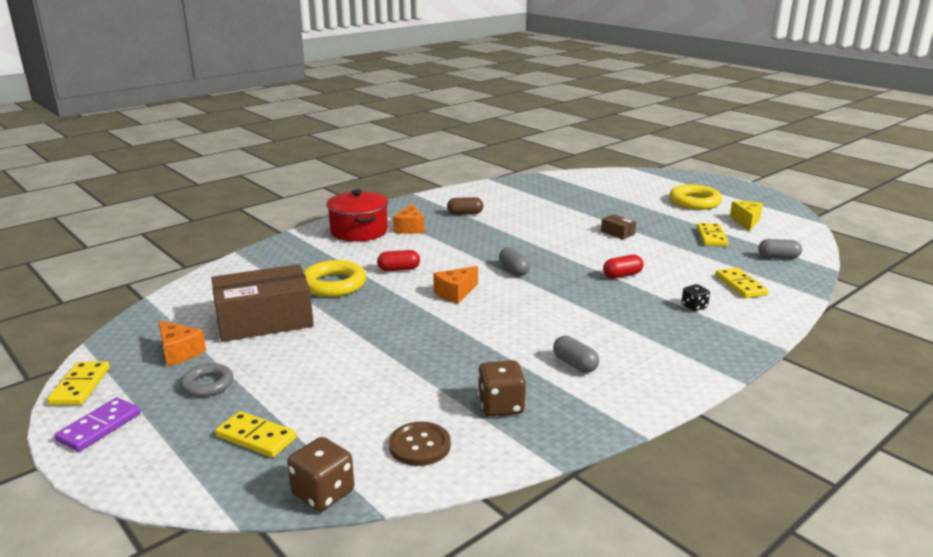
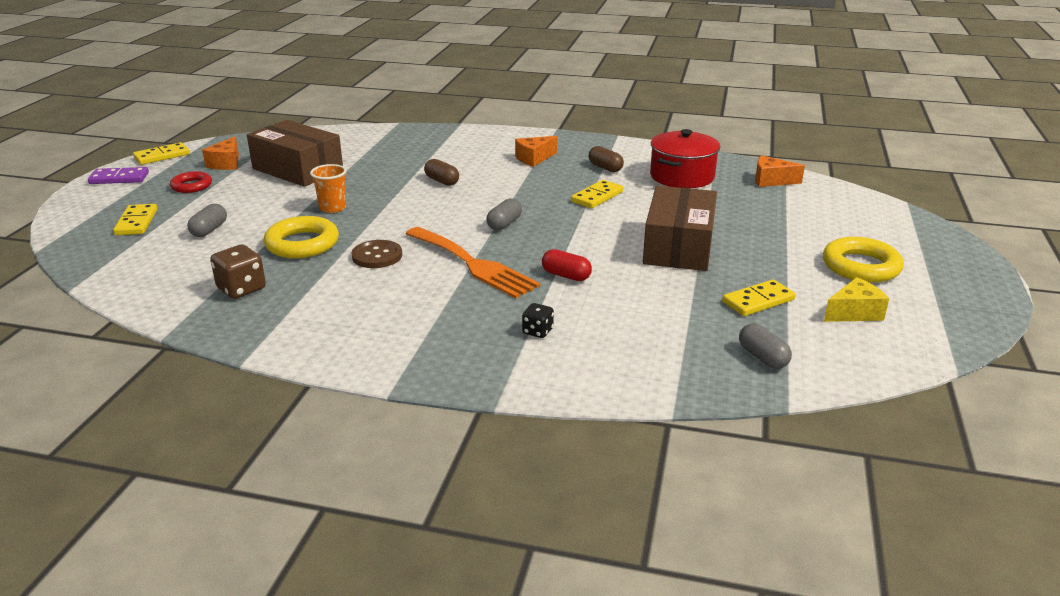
camera: 55 degrees right, 5 degrees up
grey ring [180,363,234,397] -> red ring [170,171,212,193]
brown dice [287,437,354,511] -> none
yellow ring [304,260,366,297] -> yellow ring moved to [264,216,339,259]
red pot [326,189,388,242] -> red pot moved to [650,129,720,188]
red capsule [377,250,420,271] -> brown capsule [424,159,459,186]
brown button [389,422,451,466] -> brown button moved to [351,240,402,268]
orange cheese [433,266,478,304] -> orange cheese moved to [755,156,805,187]
grey capsule [553,336,599,373] -> grey capsule moved to [187,204,227,237]
brown box [601,214,636,239] -> brown box [643,186,717,271], size x2.46
yellow domino [716,268,769,298] -> yellow domino moved to [571,180,623,209]
none -> orange cup [310,164,346,213]
none -> orange fork [406,227,540,298]

